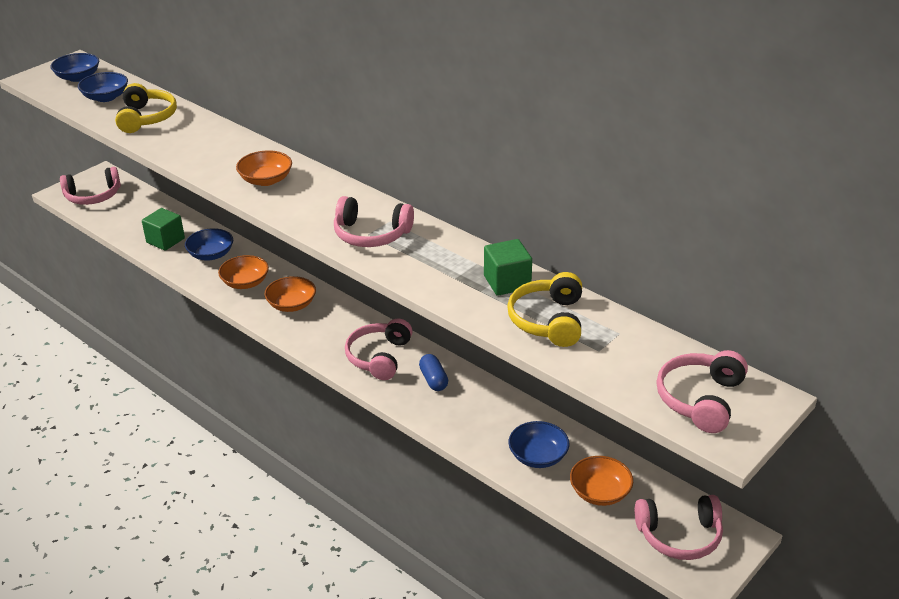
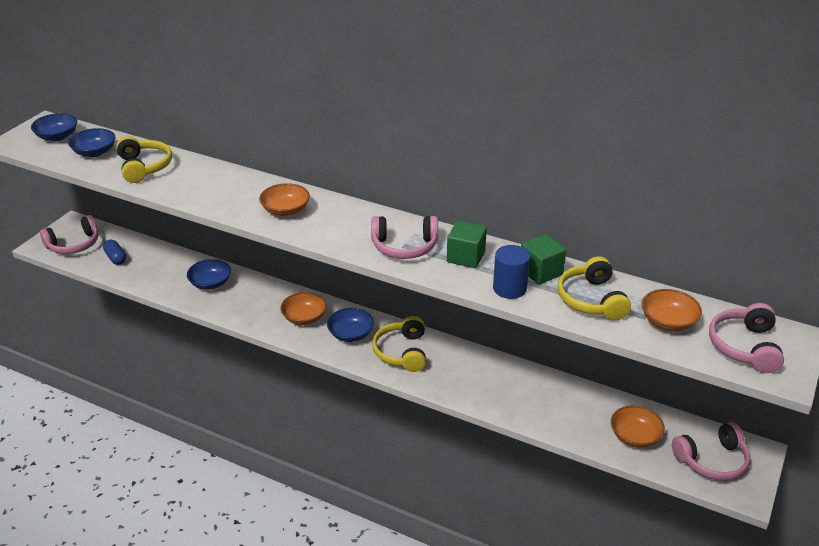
camera: 15 degrees left, 0 degrees up
green cube [142,208,185,251] -> green cube moved to [447,221,487,268]
orange bowl [218,255,269,289] -> orange bowl moved to [642,289,702,331]
pink headphones [345,319,413,380] -> yellow headphones [372,316,426,372]
blue capsule [419,354,448,391] -> blue capsule moved to [103,240,126,265]
blue bowl [508,421,569,468] -> blue bowl moved to [327,308,374,342]
none -> blue cylinder [493,245,530,299]

